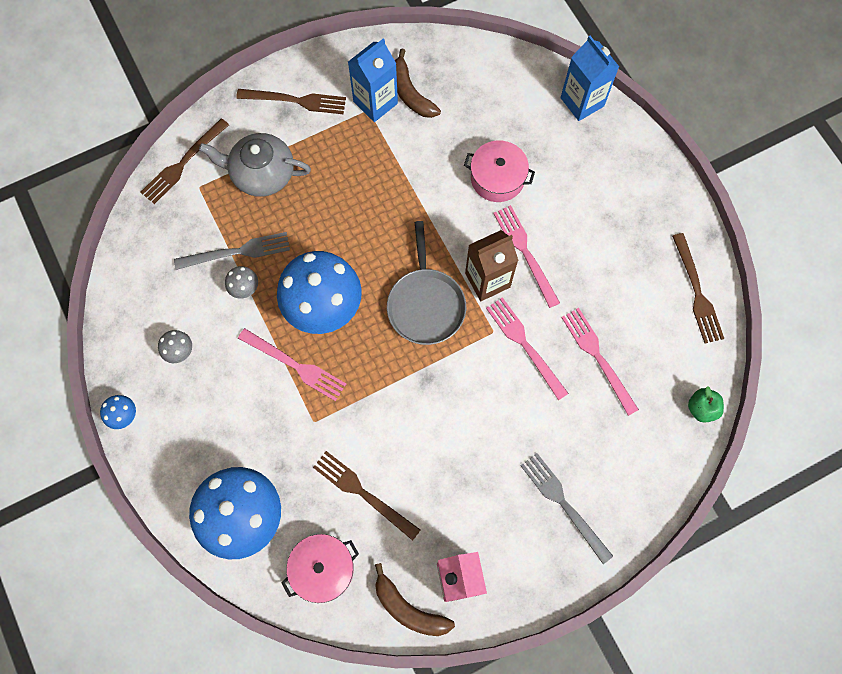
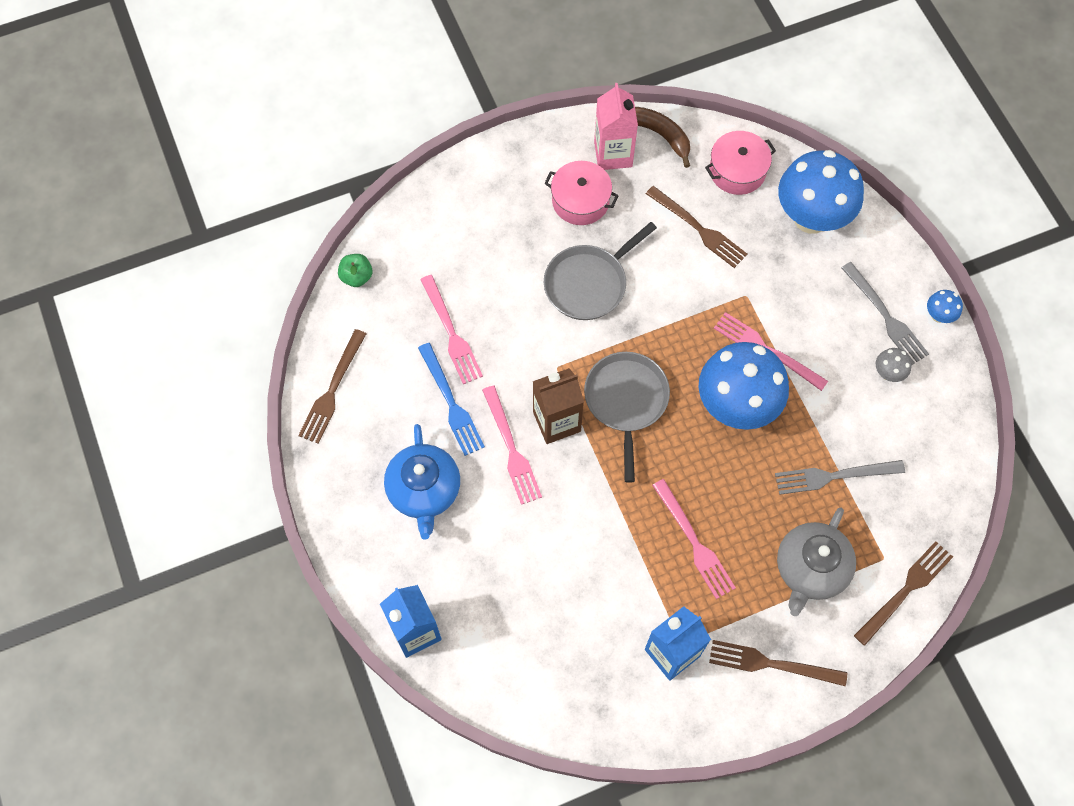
camera: 175 degrees left, 5 degrees down
grey teapot [199,133,311,197] -> grey teapot turned 105 degrees clockwise [777,508,856,616]
grey mushroom [225,266,258,298] -> none
brown banana [395,48,441,118] -> none
pink pot [464,141,535,202] -> pink pot moved to [544,161,619,225]
pink fork [486,297,569,401] -> pink fork moved to [652,479,736,599]
grey fork [520,453,613,564] -> grey fork moved to [842,262,929,365]
brown fork [672,233,724,343] -> brown fork turned 150 degrees counterclockwise [298,329,366,444]
none -> blue teapot [384,424,460,540]
none -> blue fork [418,343,485,456]
none -> grey pan [544,222,657,320]

